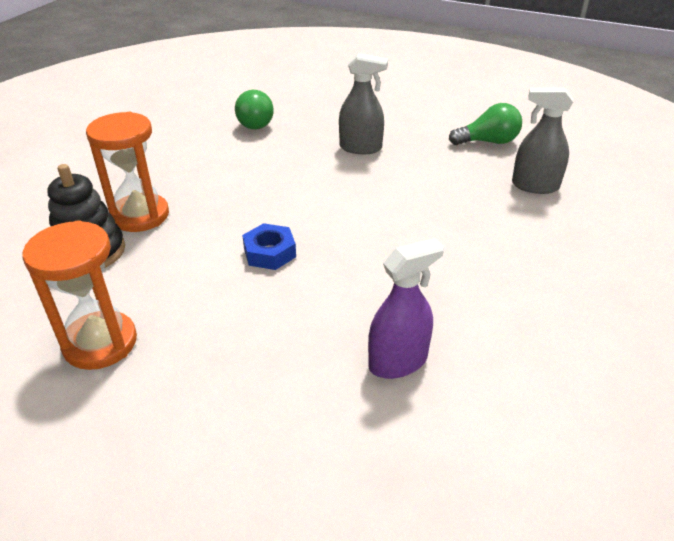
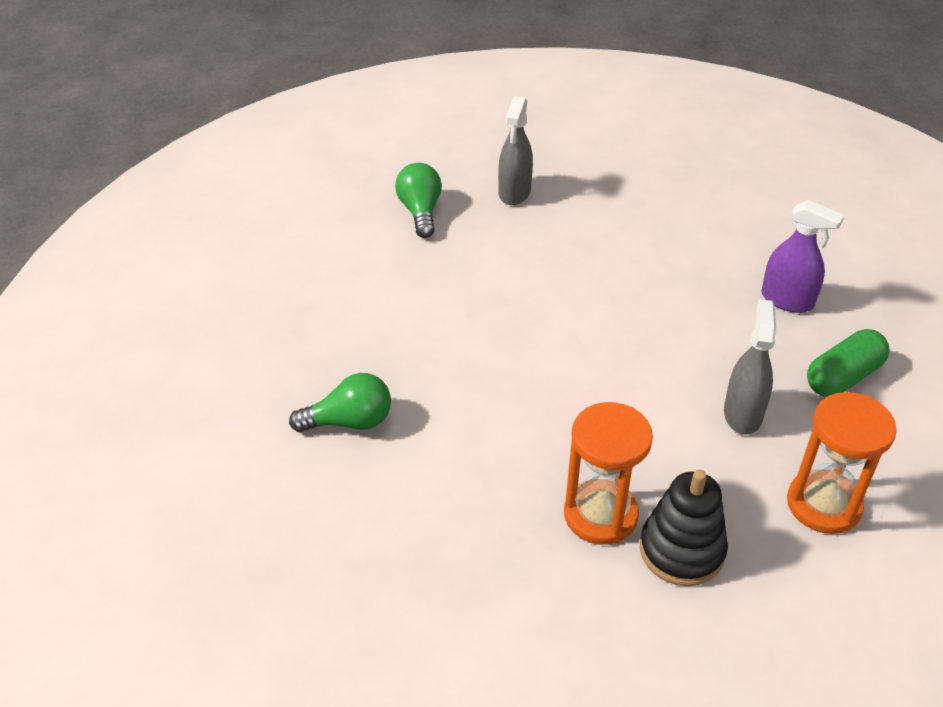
camera: 90 degrees left, 5 degrees up
blue nut [242,223,296,270] -> none
grey spray bottle [339,53,388,154] -> grey spray bottle moved to [724,299,776,435]
purple spray bottle [368,238,444,379] -> purple spray bottle turned 150 degrees clockwise [761,200,845,313]
none -> green capsule [807,329,890,397]

